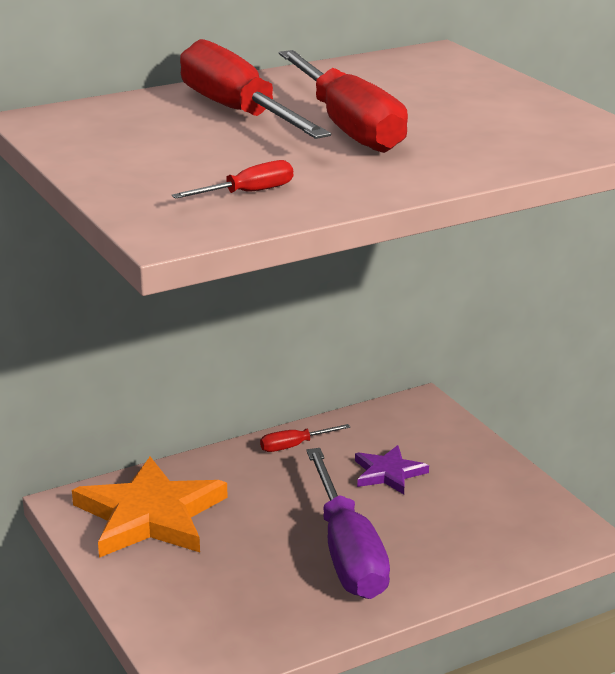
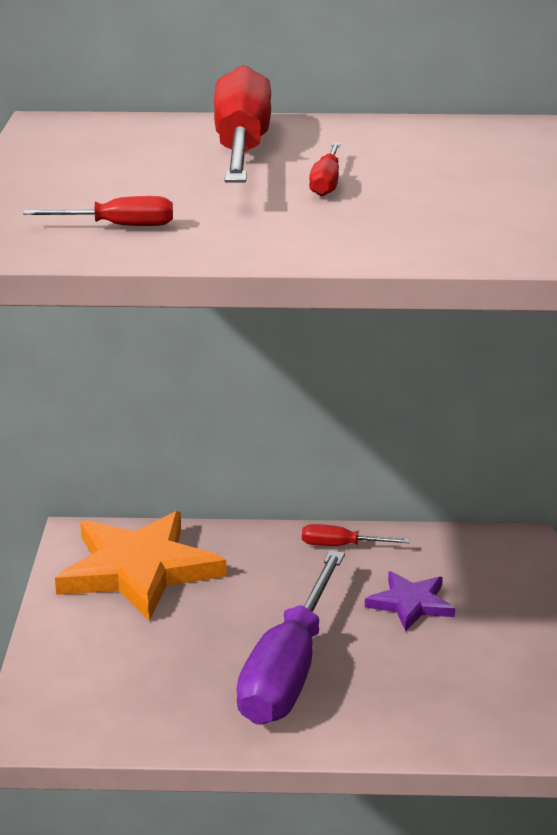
camera: 30 degrees right, 0 degrees up
red screwdriver [279,50,408,153] -> red screwdriver [309,142,341,196], size x0.43

